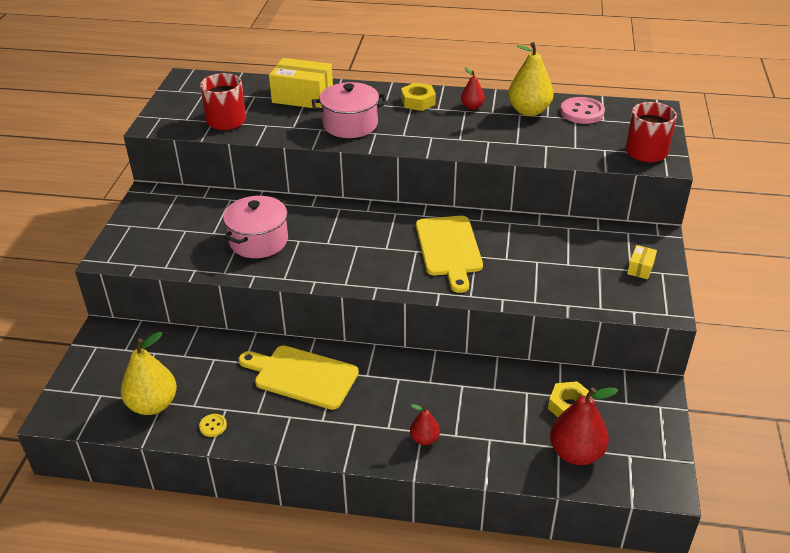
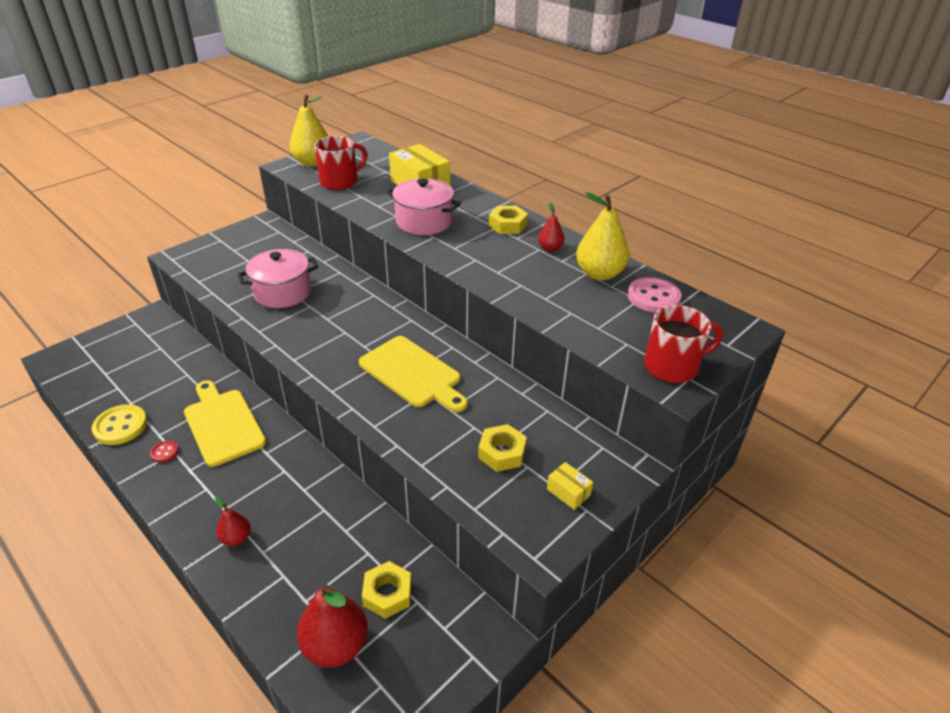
camera: 35 degrees right, 0 degrees up
yellow pear [121,332,177,415] -> yellow pear moved to [290,95,329,167]
yellow button [199,414,227,437] -> yellow button [92,404,147,445], size x1.97
yellow cutting board [416,216,483,293] -> yellow cutting board turned 75 degrees counterclockwise [359,336,468,412]
yellow box [627,245,657,280] -> yellow box turned 75 degrees clockwise [547,462,593,510]
none -> red button [150,441,179,463]
none -> yellow nut [478,424,527,472]

